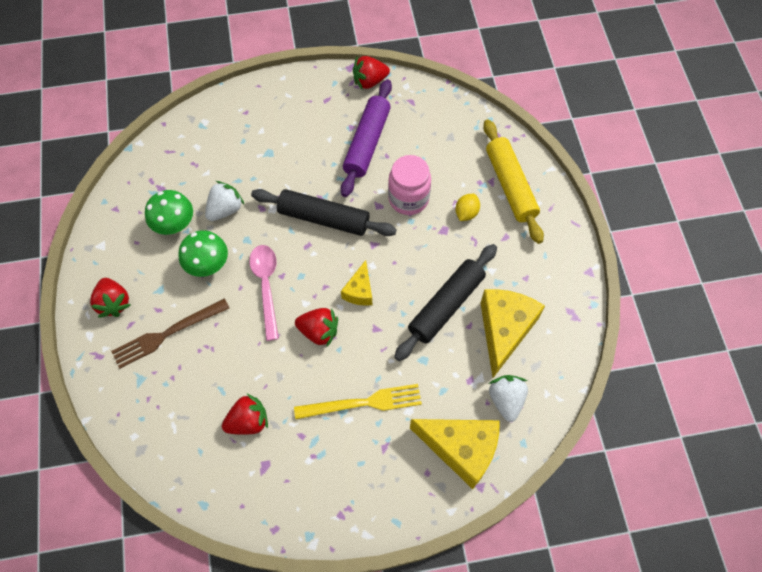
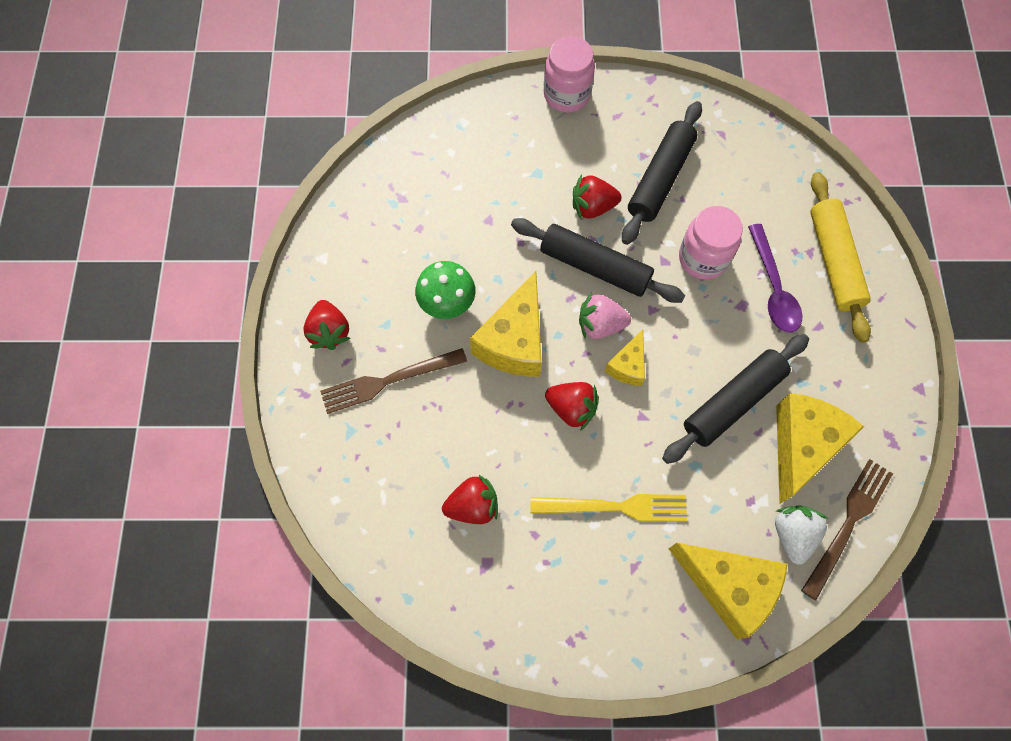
camera: 10 degrees right, 5 degrees up
green mushroom [145,190,193,235] -> none
white strawberry [205,181,245,221] -> none
pink spoon [249,245,279,341] -> yellow cheese [470,271,542,377]
purple rolling pin [341,79,392,197] -> black rolling pin [622,101,702,245]
red strawberry [353,56,390,90] -> red strawberry moved to [573,174,621,219]
yellow lemon [455,194,480,221] -> purple spoon [748,224,803,332]
none -> pink jar [544,36,595,113]
none -> pink strawberry [579,293,631,339]
none -> brown fork [801,459,893,600]

